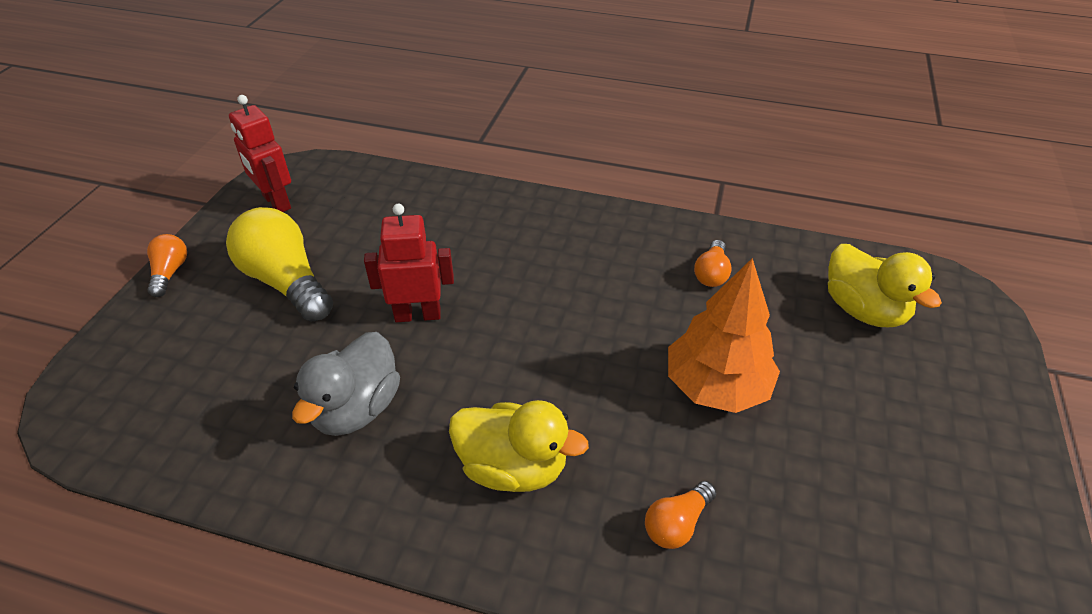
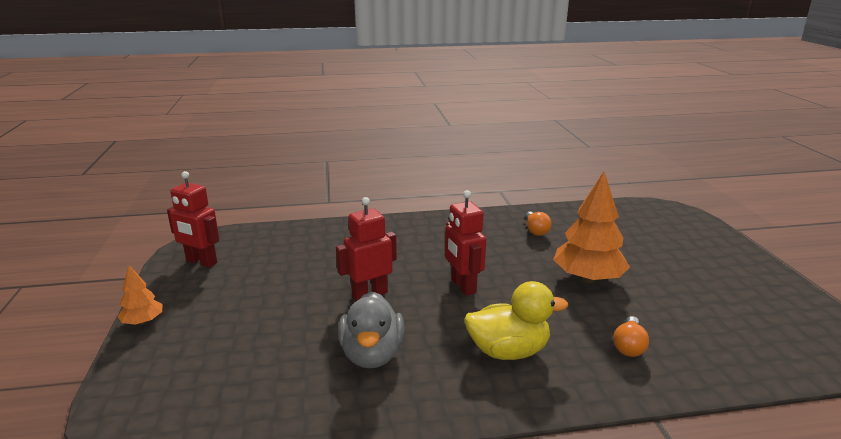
camera: 25 degrees left, 20 degrees down
orange light bulb [147,234,187,297] -> orange tree [117,266,162,325]
yellow light bulb [226,207,333,321] -> none
yellow duck [828,244,942,327] -> none
none -> red robot [445,190,486,296]

